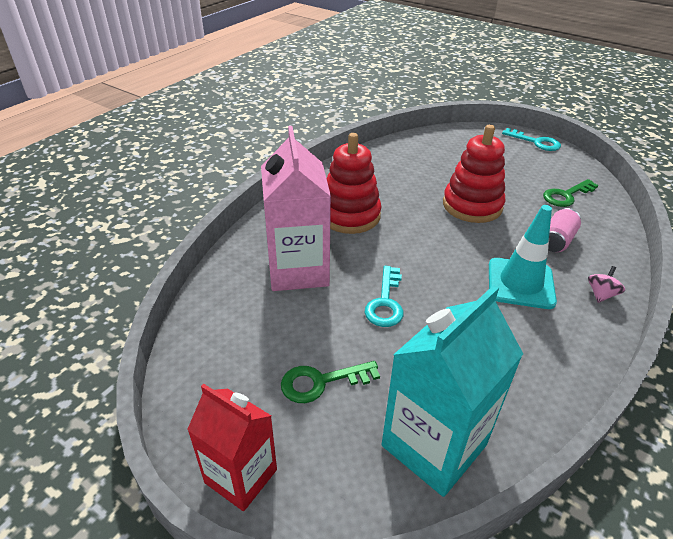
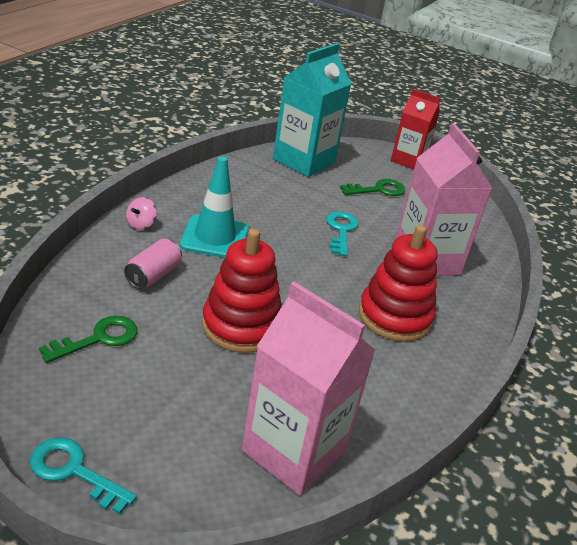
camera: 170 degrees right, 5 degrees down
none -> pink carton [242,282,376,495]

